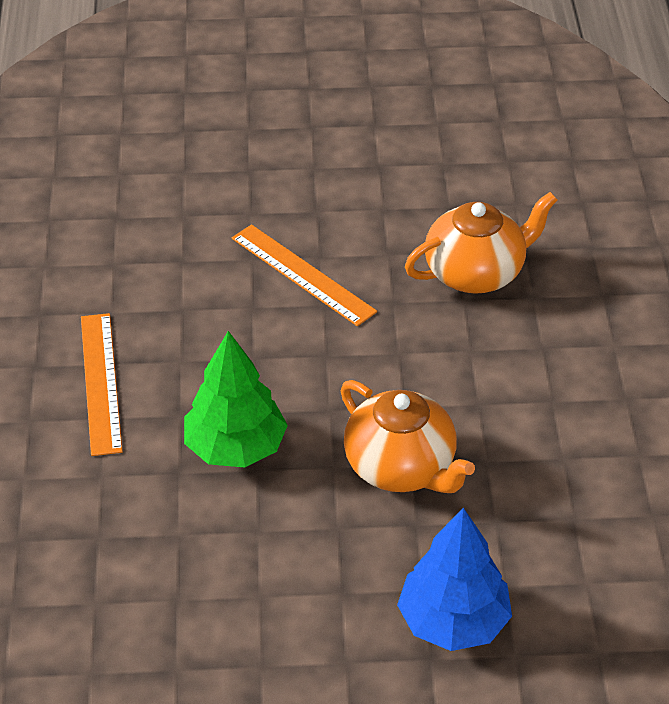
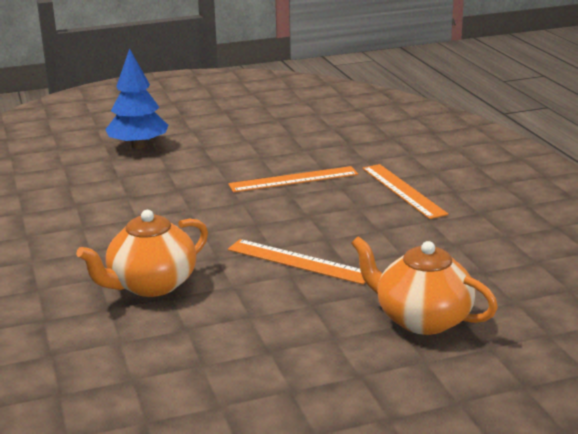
camera: 165 degrees right, 20 degrees down
green tree [184,331,288,468] -> orange ruler [228,166,358,193]
orange teapot [341,380,475,493] -> orange teapot moved to [351,236,498,335]

